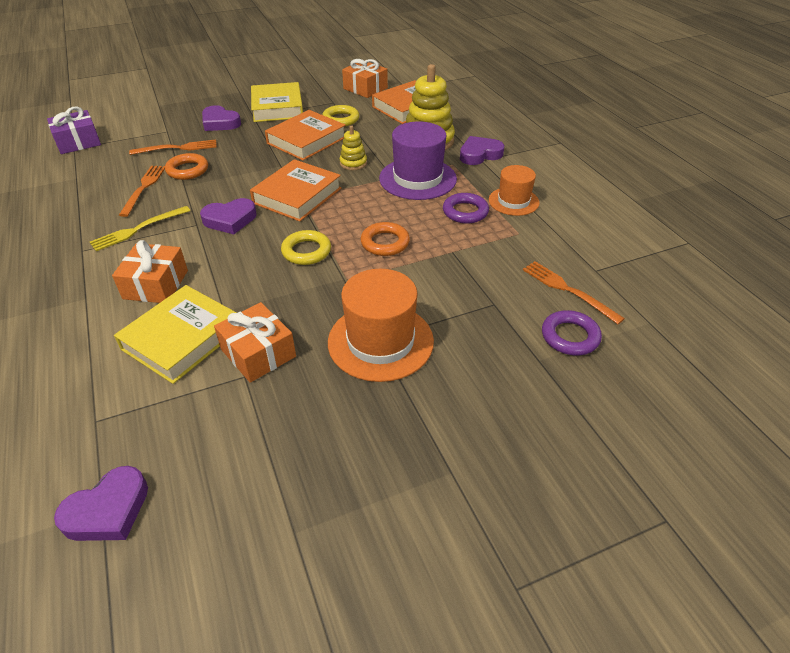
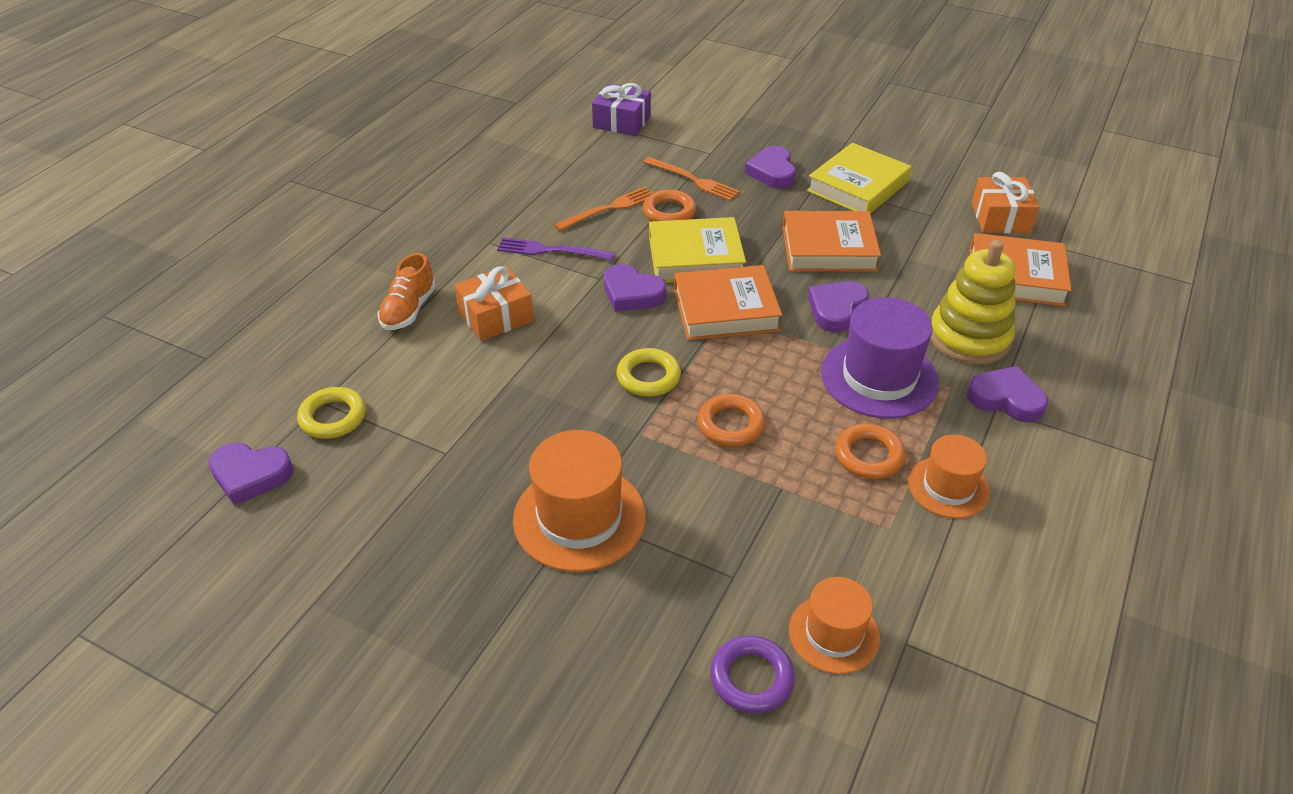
camera: 50 degrees right, 0 degrees up
yellow fork [90,206,190,251] -> purple fork [497,238,615,260]
yellow book [114,285,237,384] -> yellow book moved to [649,217,746,283]
orange gift [214,302,296,383] -> none
yellow ring [322,105,359,127] -> yellow ring moved to [297,387,366,439]
yellow stacking toy [339,125,367,170] -> purple heart [808,281,869,333]
purple ring [443,193,489,223] -> orange ring [835,424,906,479]
orange fork [523,261,625,324] -> orange hat [789,577,880,674]
none -> orange shoe [378,253,436,330]

